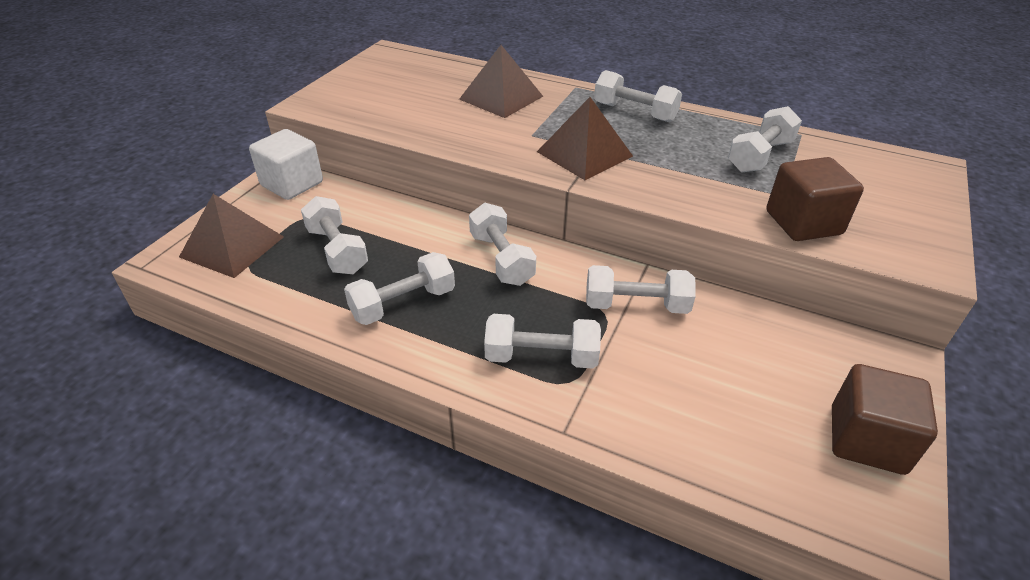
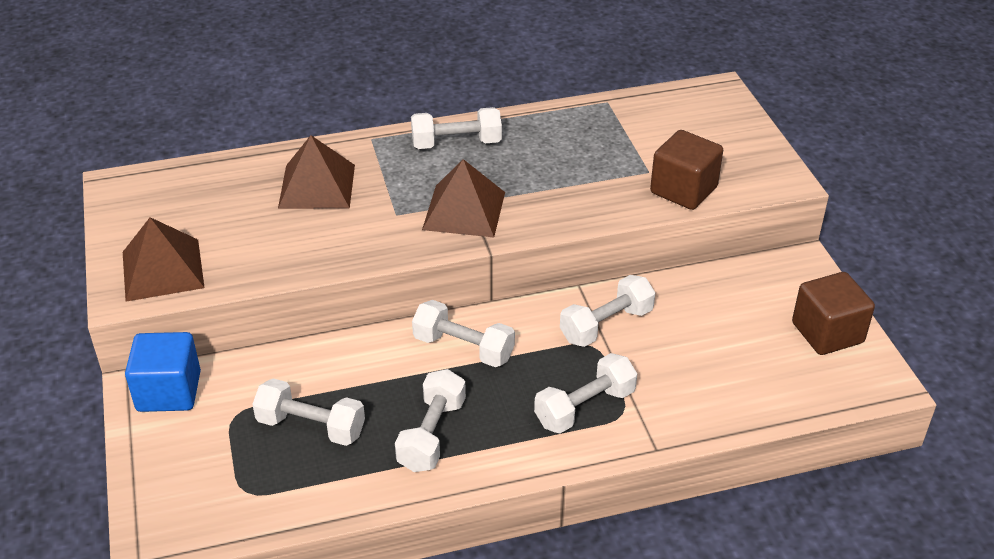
camera: 40 degrees left, 0 degrees up
brown pyramid [179,194,284,278] -> brown pyramid moved to [123,217,205,302]
white cube [249,129,323,200] -> blue cube [125,332,201,412]
white dumbbell [728,106,802,172] -> none

